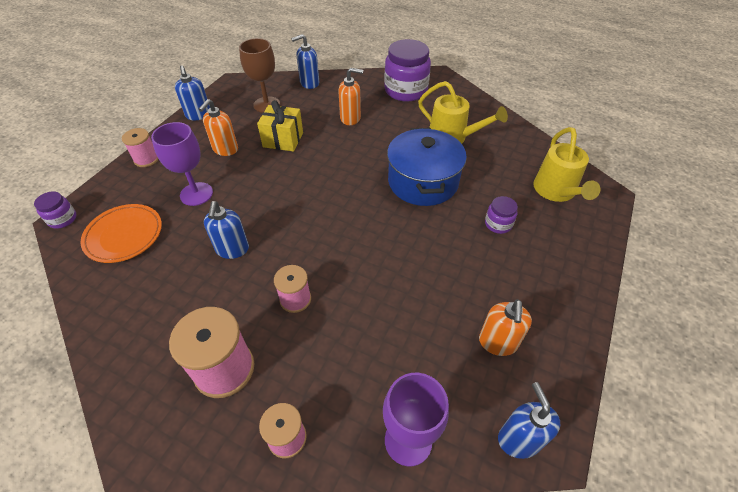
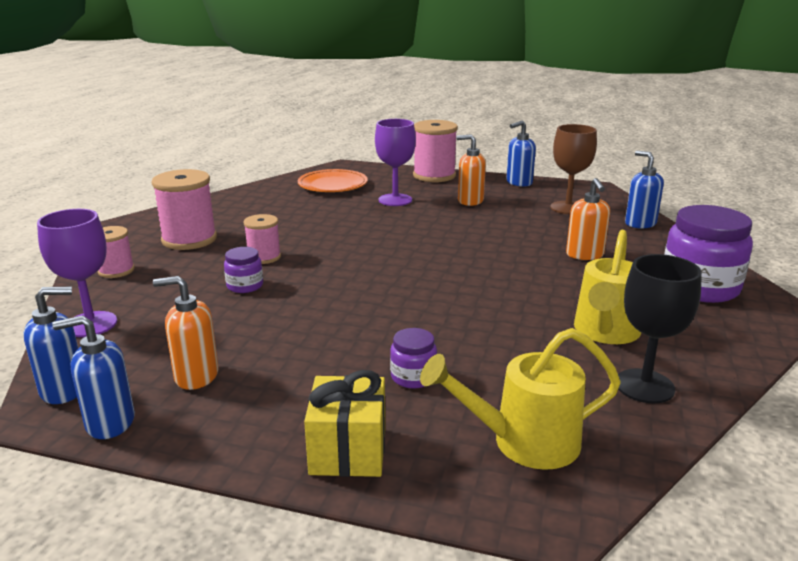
camera: 80 degrees right, 25 degrees down
purple jar [34,191,77,229] -> purple jar moved to [224,247,263,293]
pink spool [122,128,158,167] -> pink spool [413,120,458,182], size x1.71
blue soap dispenser [204,201,249,259] -> blue soap dispenser moved to [52,315,135,439]
yellow gift [257,100,303,152] -> yellow gift moved to [304,370,385,477]
blue pot [387,128,467,206] -> none
none -> black goblet [618,254,702,403]

